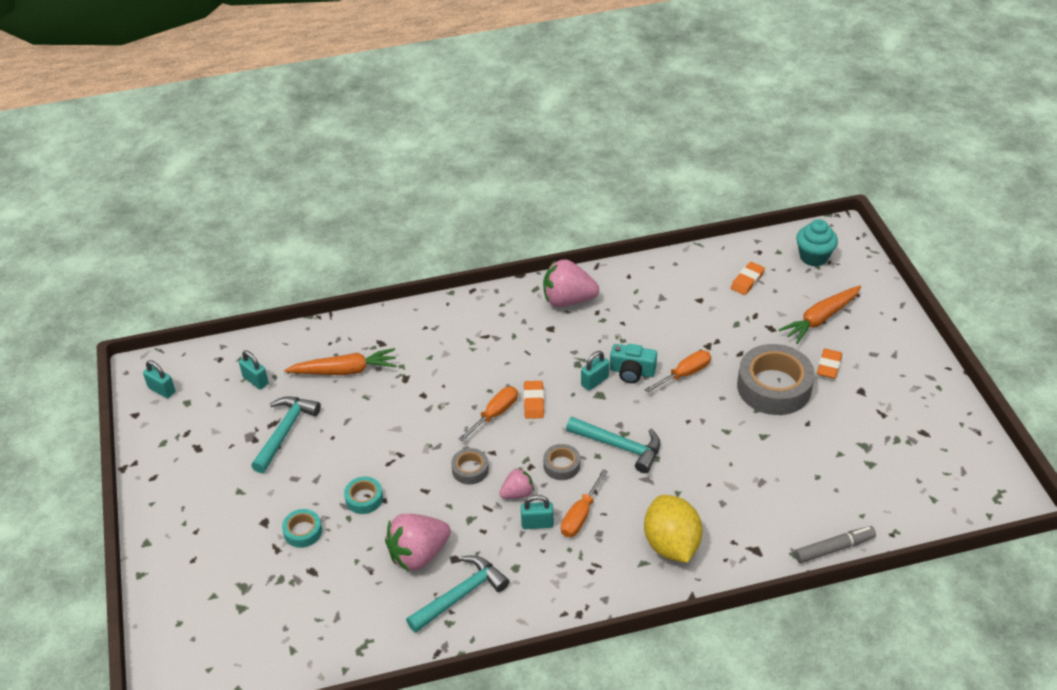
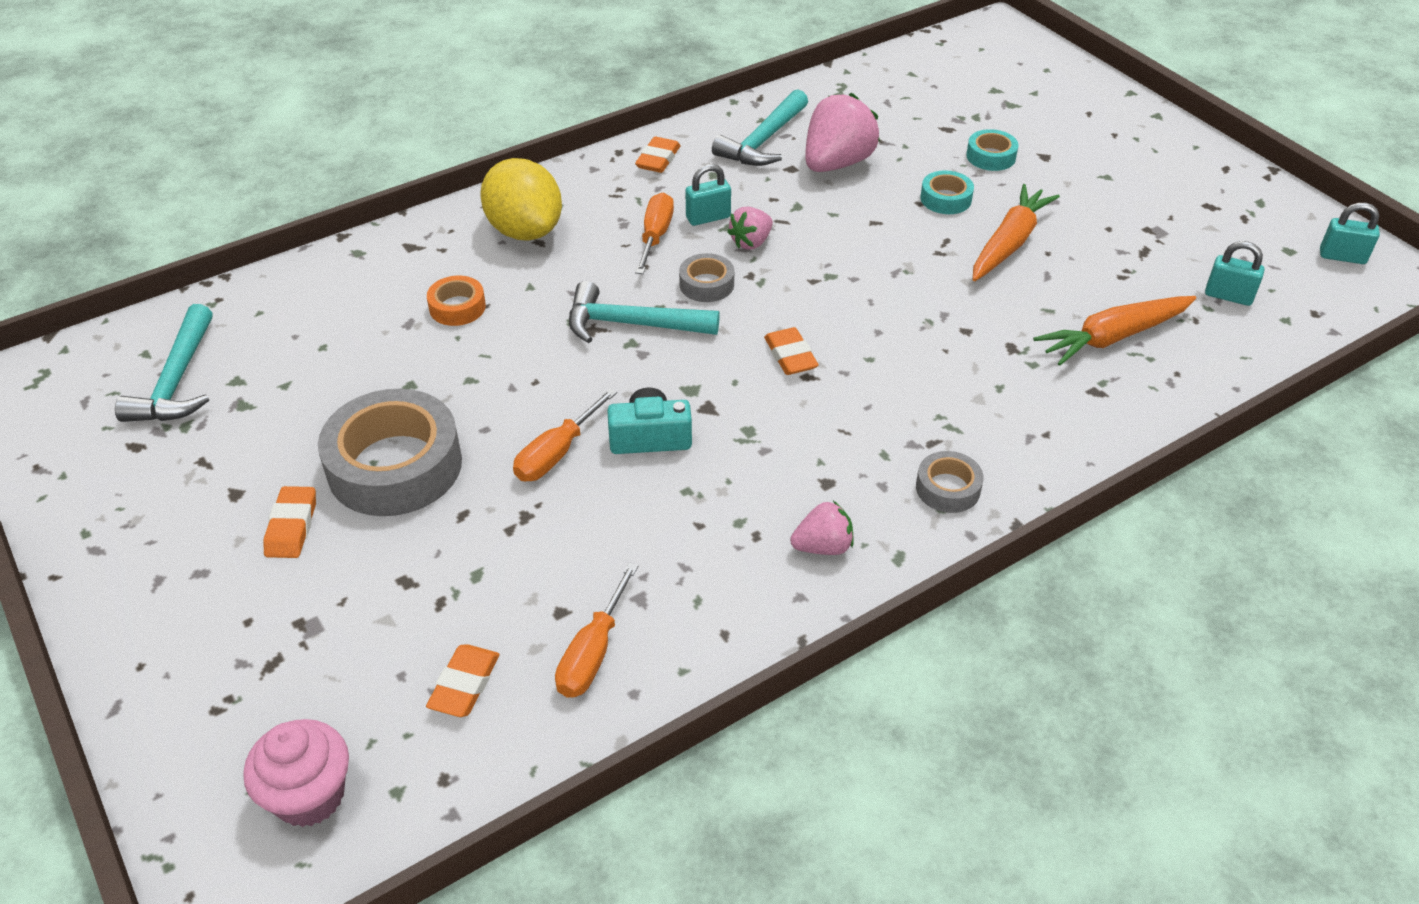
camera: 160 degrees right, 0 degrees up
turquoise hammer [251,396,321,473] -> turquoise hammer moved to [115,304,213,422]
grey tape [451,448,489,485] -> grey tape moved to [916,451,984,513]
orange screwdriver [458,387,518,442] -> orange screwdriver moved to [555,563,638,698]
pink strawberry [543,259,599,307] -> pink strawberry [790,501,853,555], size x0.55
turquoise padlock [581,351,609,391] -> none
orange carrot [779,286,861,344] -> orange carrot moved to [973,184,1060,281]
grey marker [795,526,876,563] -> none
turquoise cupcake [796,219,838,267] -> pink cupcake [243,719,349,827]
none -> orange tape [427,275,486,326]
none -> orange eraser [635,137,681,173]

